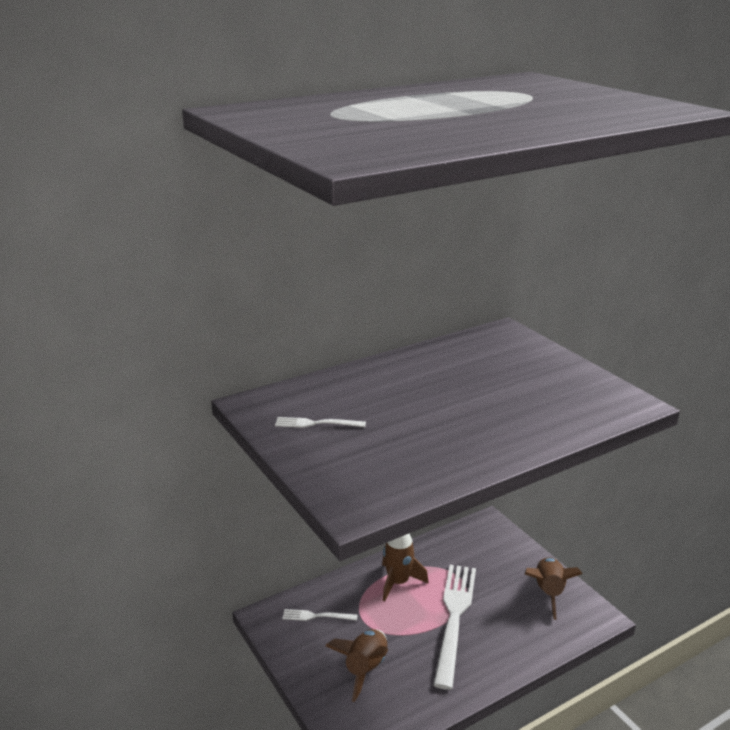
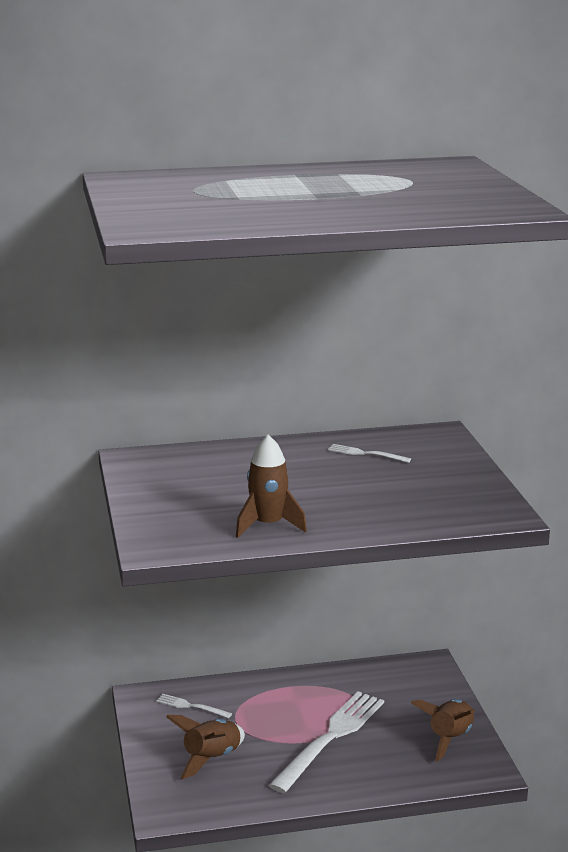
camera: 20 degrees right, 5 degrees down
white fork [275,417,366,428] -> white fork moved to [328,444,411,463]
brown rocket [382,534,429,601] -> brown rocket moved to [236,435,307,538]

